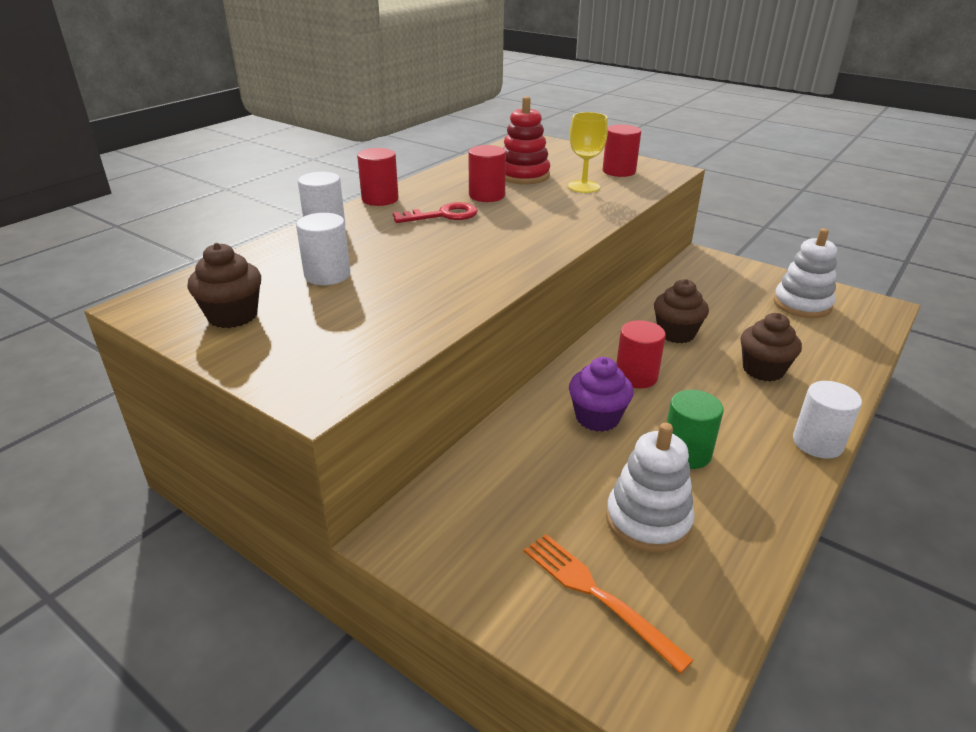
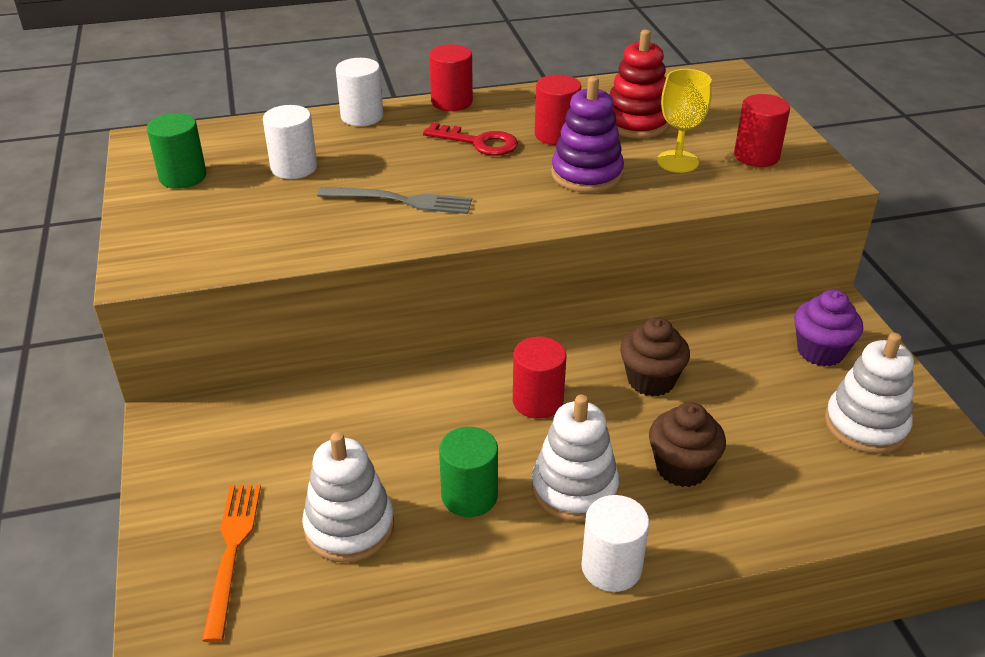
camera: 40 degrees right, 5 degrees up
brown cupcake [187,243,261,328] -> green cylinder [146,113,207,189]
purple cupcake [569,357,634,432] -> purple cupcake moved to [794,290,863,367]
none -> grey fork [317,187,472,214]
none -> white stacking toy [532,395,619,522]
none -> purple stacking toy [551,76,624,193]

